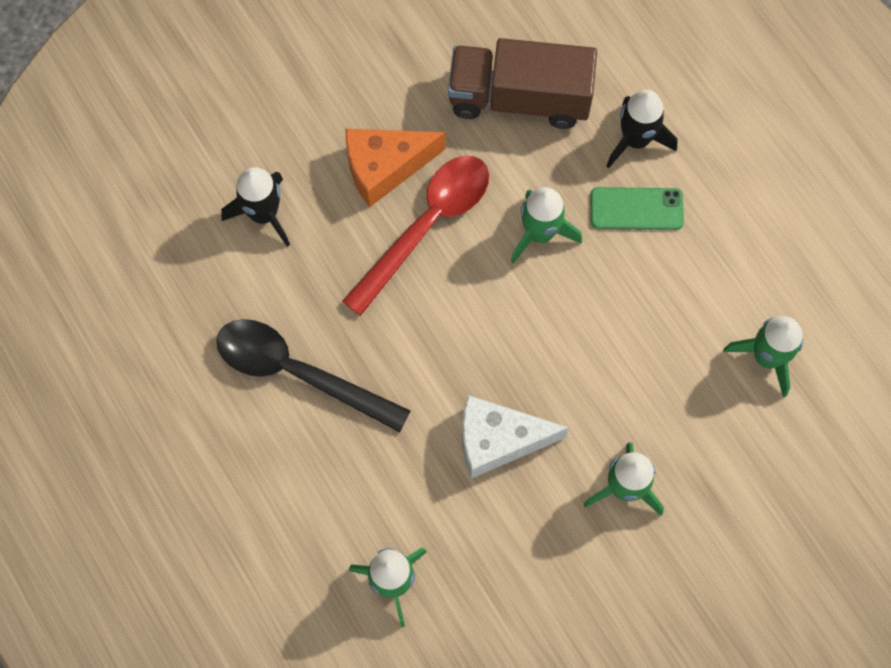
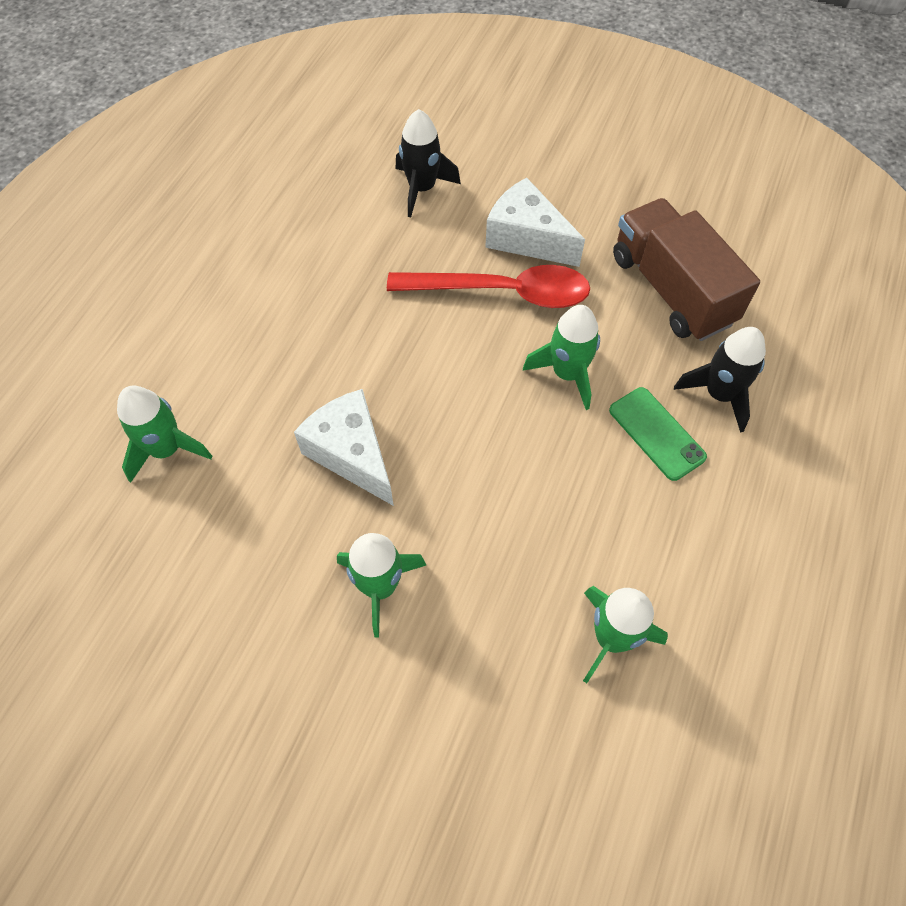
camera: 55 degrees right, 10 degrees down
black spoon [216,319,411,432] -> none
orange cheese [346,129,445,207] -> white cheese [485,178,585,267]

